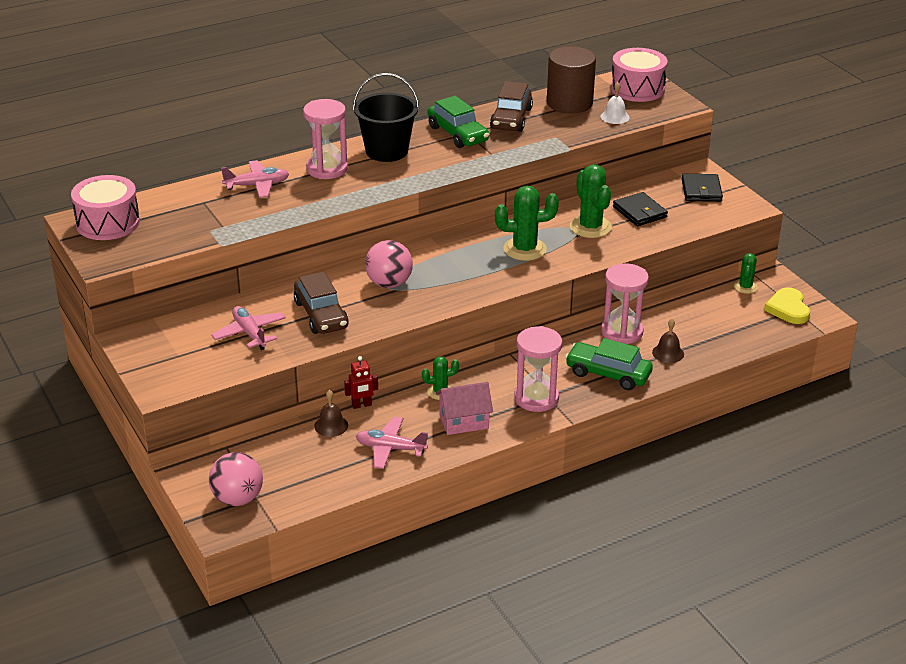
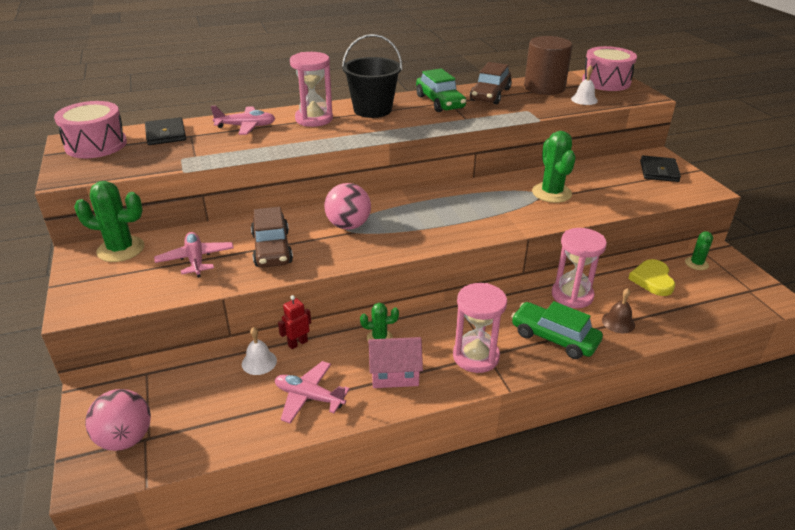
camera: 10 degrees right, 0 degrees up
brown bell [314,390,348,437] -> white bell [242,327,277,375]
red robot [344,356,378,409] -> red robot turned 150 degrees clockwise [278,295,311,349]
green cactus [495,186,559,261] -> green cactus moved to [74,181,144,262]
black wallet [613,192,668,226] -> black wallet moved to [145,117,186,145]
yellow heart [764,287,810,324] -> yellow heart moved to [628,259,675,296]

